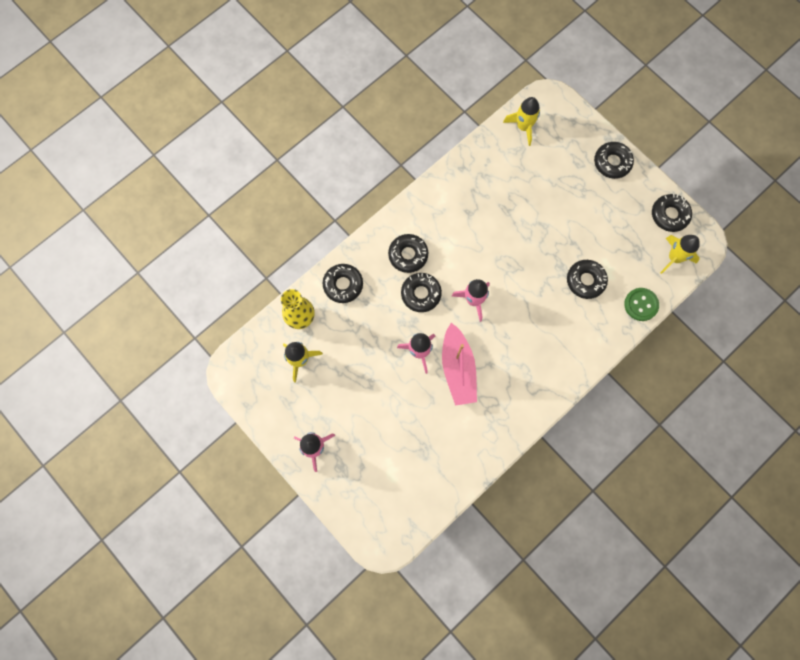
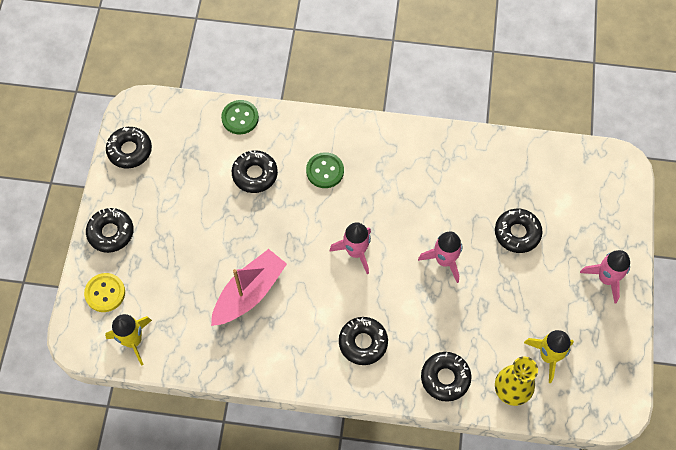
camera: 130 degrees left, 10 degrees down
black donut [401,273,442,312] -> black donut moved to [495,209,542,253]
pink boat [442,323,477,406] -> pink boat moved to [211,249,287,326]
yellow rocket [660,235,700,274] -> none
none -> yellow button [84,273,125,312]
none -> green button [306,152,344,188]

